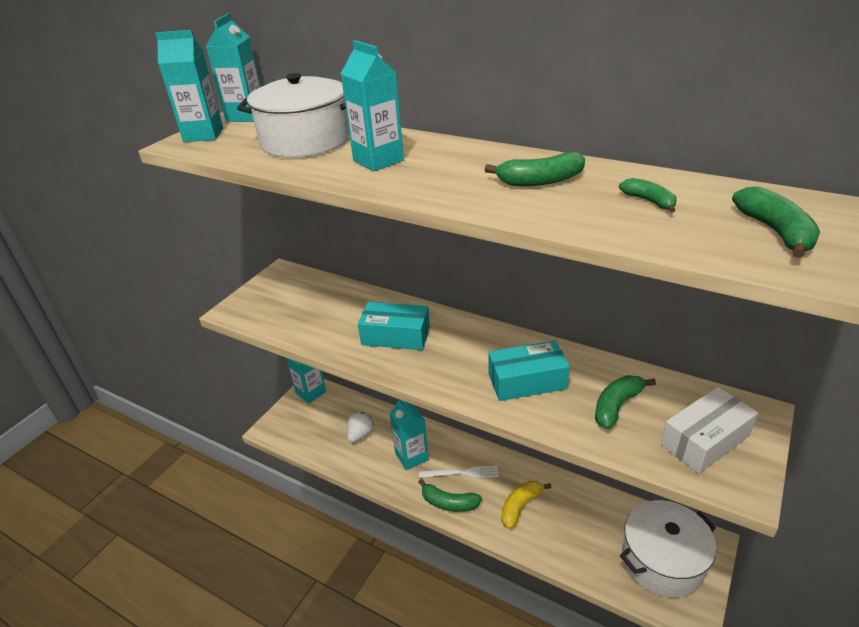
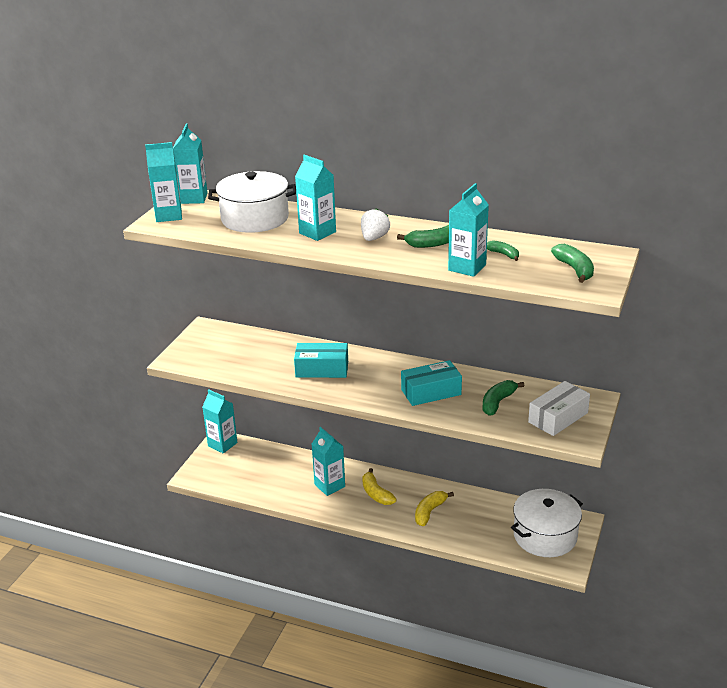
camera: 10 degrees left, 5 degrees down
white strawberry [347,412,374,443] -> white strawberry moved to [361,208,390,241]
white fork [419,466,499,478] -> yellow banana [362,468,397,505]
green banana [419,479,482,512] -> none
none -> turquoise carton [448,183,489,277]

